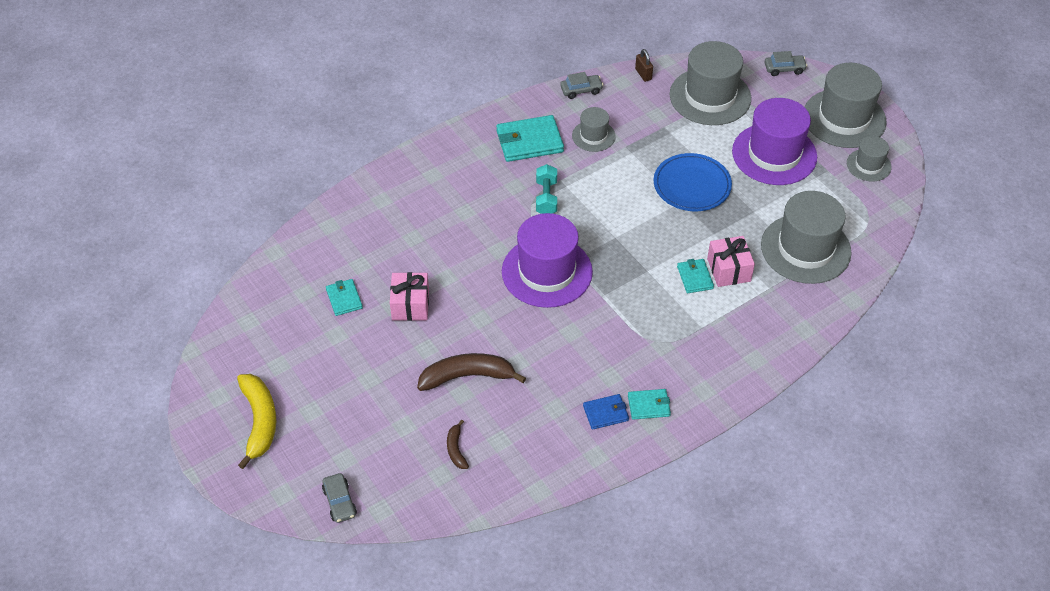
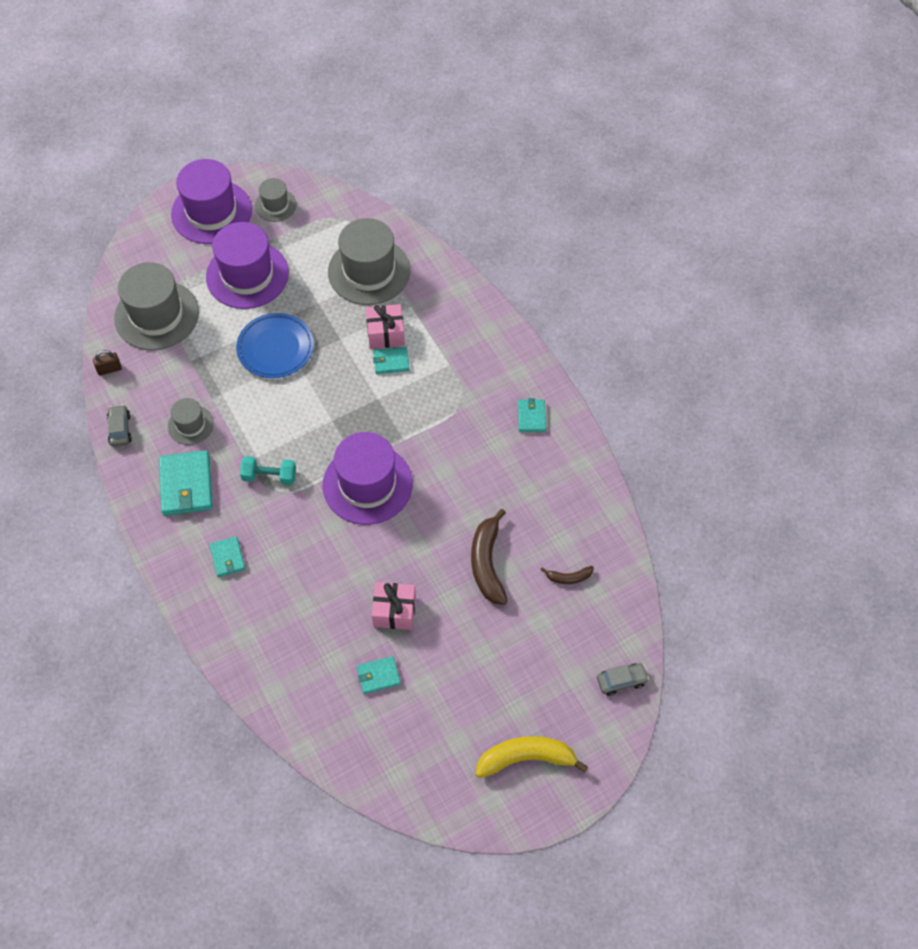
camera: 85 degrees left, 10 degrees up
blue wallet [583,394,629,430] -> none
grey car [765,51,807,76] -> none
grey hat [804,63,887,148] -> purple hat [171,159,252,244]
none -> turquoise wallet [209,536,245,577]

